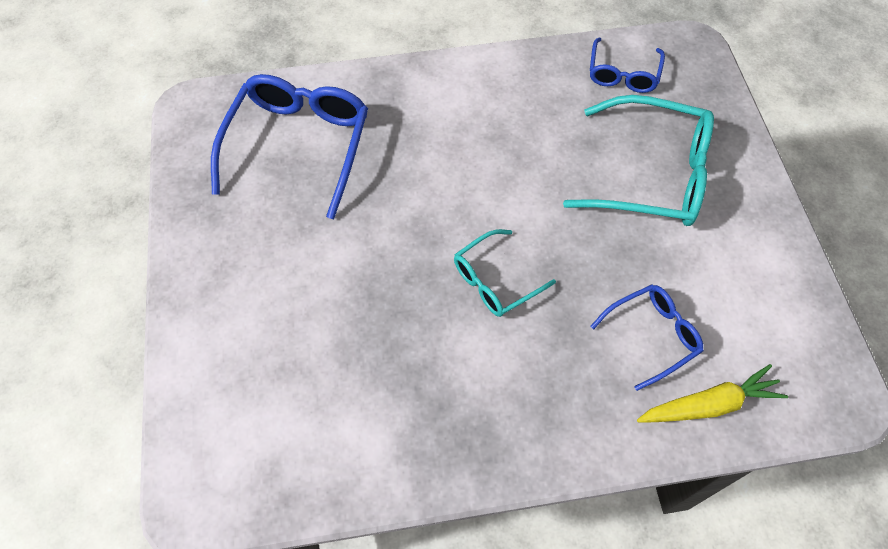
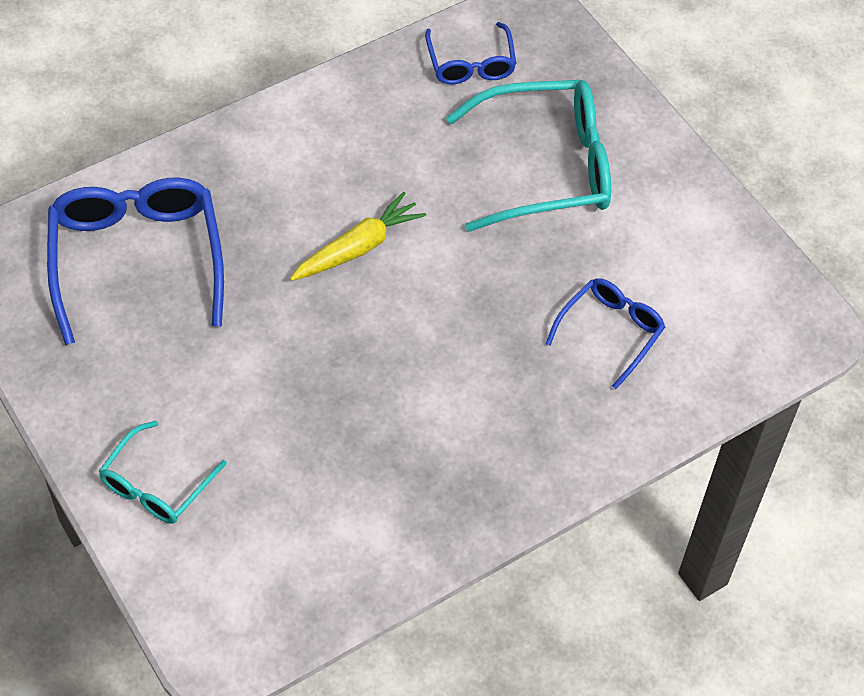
camera: 25 degrees left, 5 degrees down
turquoise glasses [454,229,556,317] -> turquoise glasses moved to [99,420,227,524]
yellow carrot [637,364,788,422] -> yellow carrot moved to [290,192,426,281]

